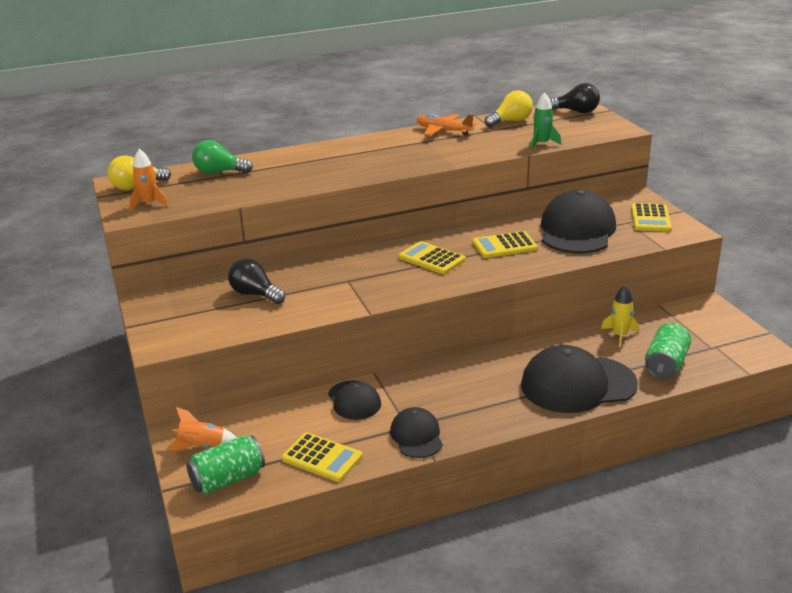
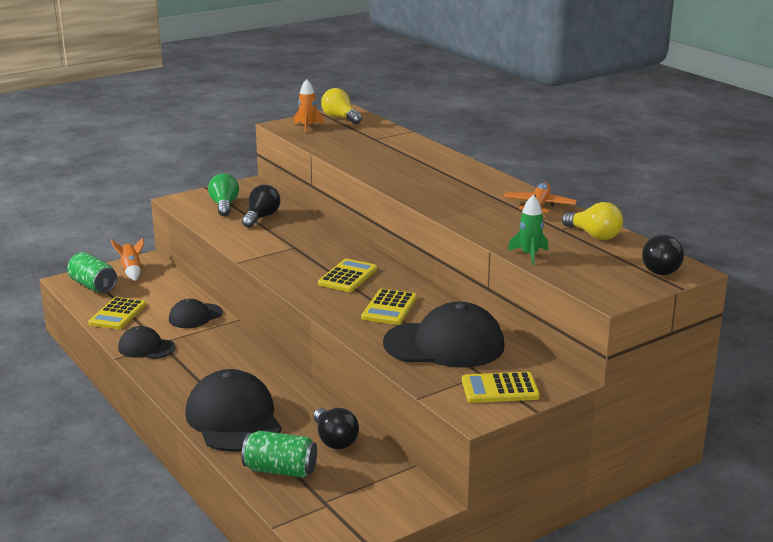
camera: 75 degrees right, 5 degrees down
green light bulb [192,140,253,174] -> green light bulb moved to [208,173,239,216]
black cap [390,407,443,458] -> black cap turned 135 degrees counterclockwise [118,326,176,359]
yellow calculator [472,231,538,258] -> yellow calculator turned 135 degrees counterclockwise [361,289,417,325]
yellow rocket [601,285,639,347] -> black light bulb [313,408,359,449]

